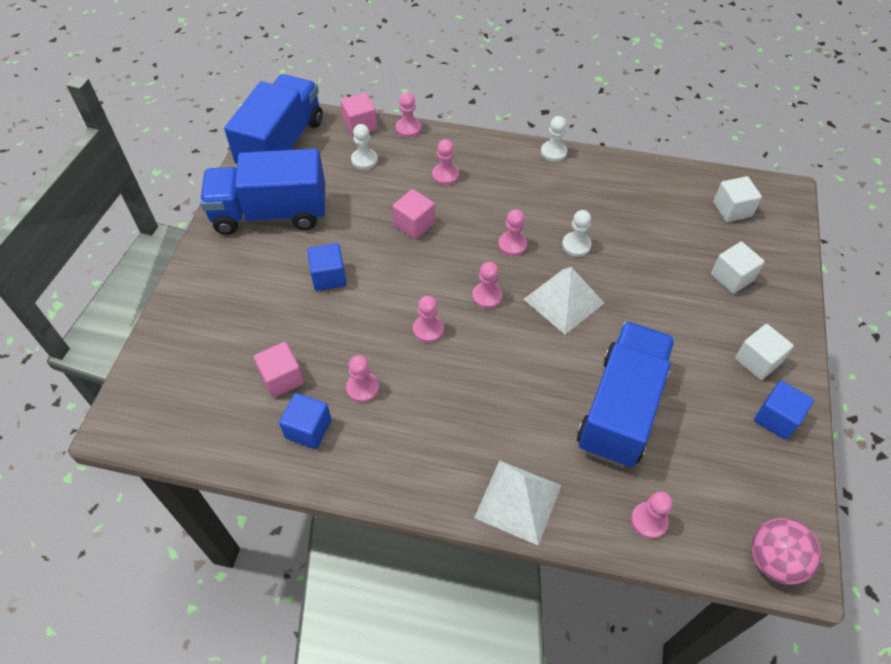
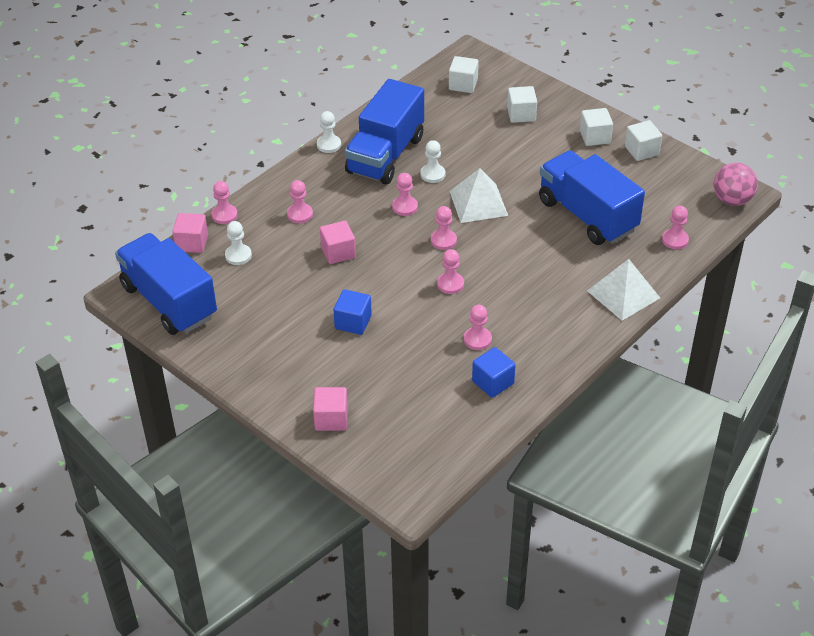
camera: 60 degrees left, 10 degrees down
blue truck [200,149,325,235] -> blue truck moved to [345,79,424,184]
pink cube [254,342,304,398] -> pink cube moved to [313,387,348,431]
blue cube [754,381,814,440] -> white cube [625,120,662,161]

